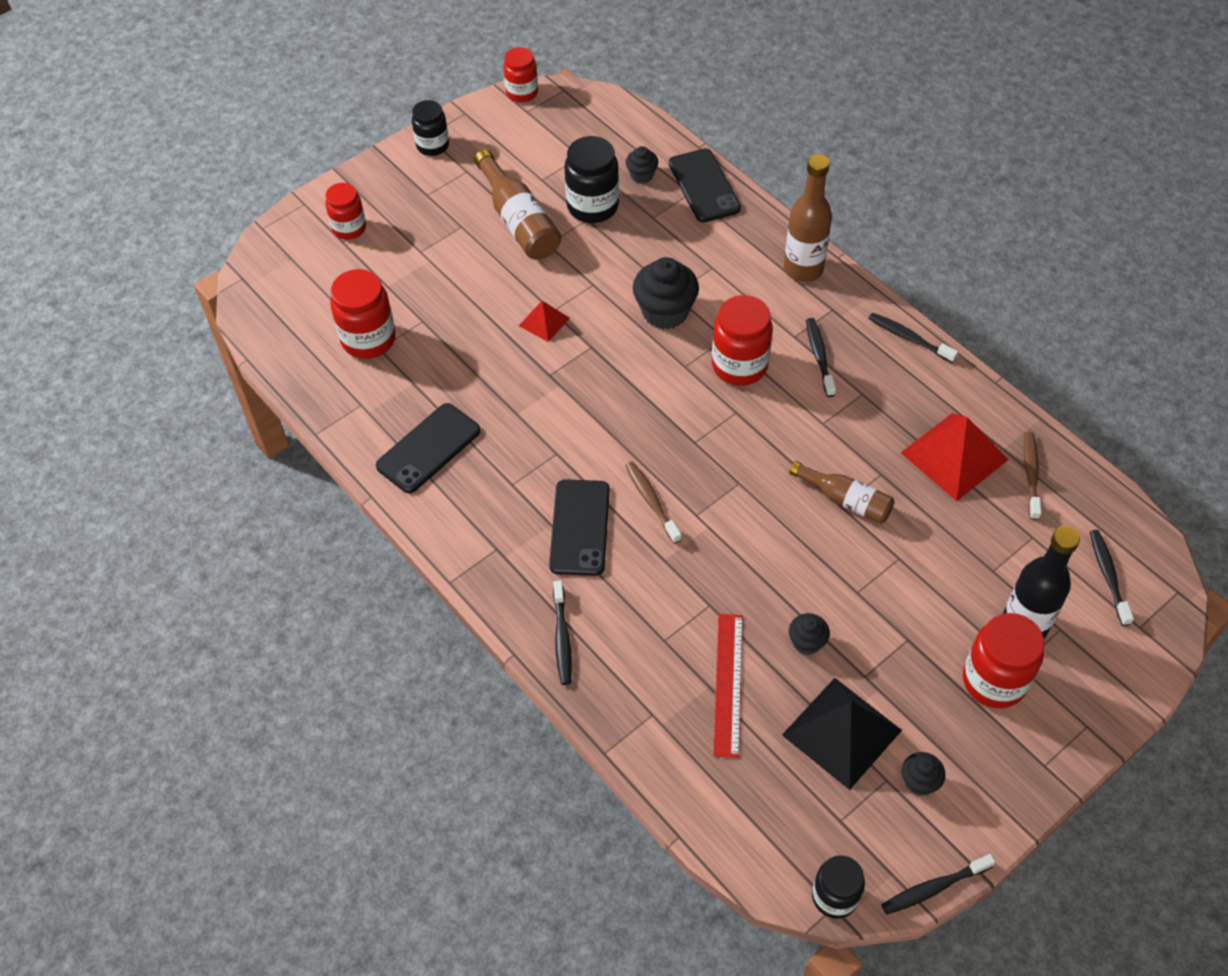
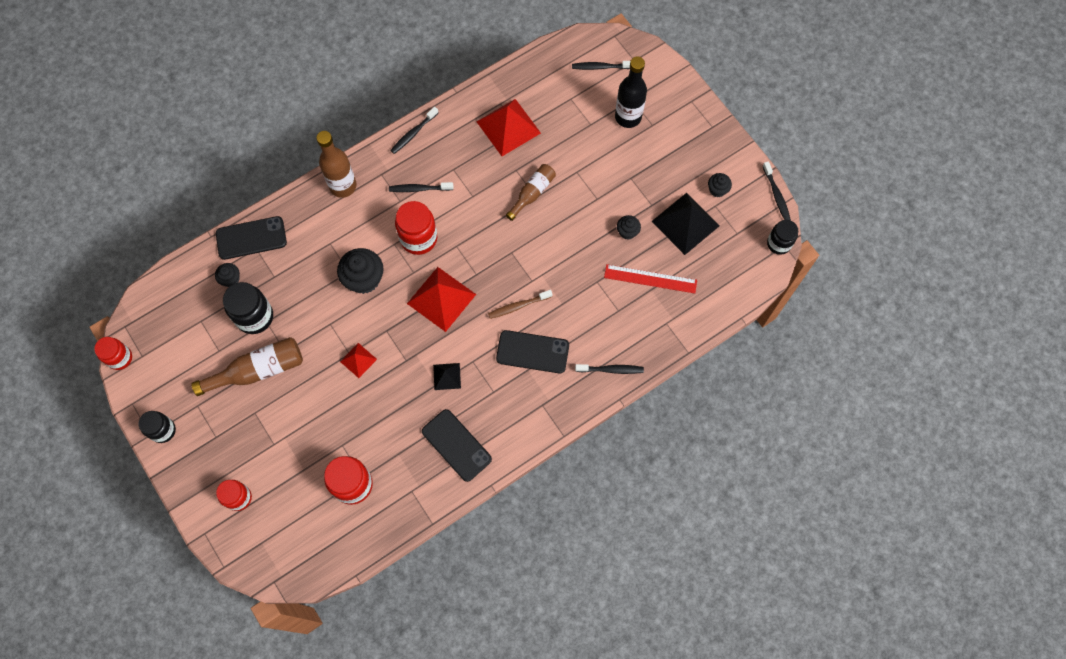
camera: 85 degrees left, 15 degrees up
red jar [963,613,1045,708] -> none
brown toothbrush [1024,432,1041,520] -> none
none -> red pyramid [407,267,476,332]
none -> black pyramid [433,363,461,390]

